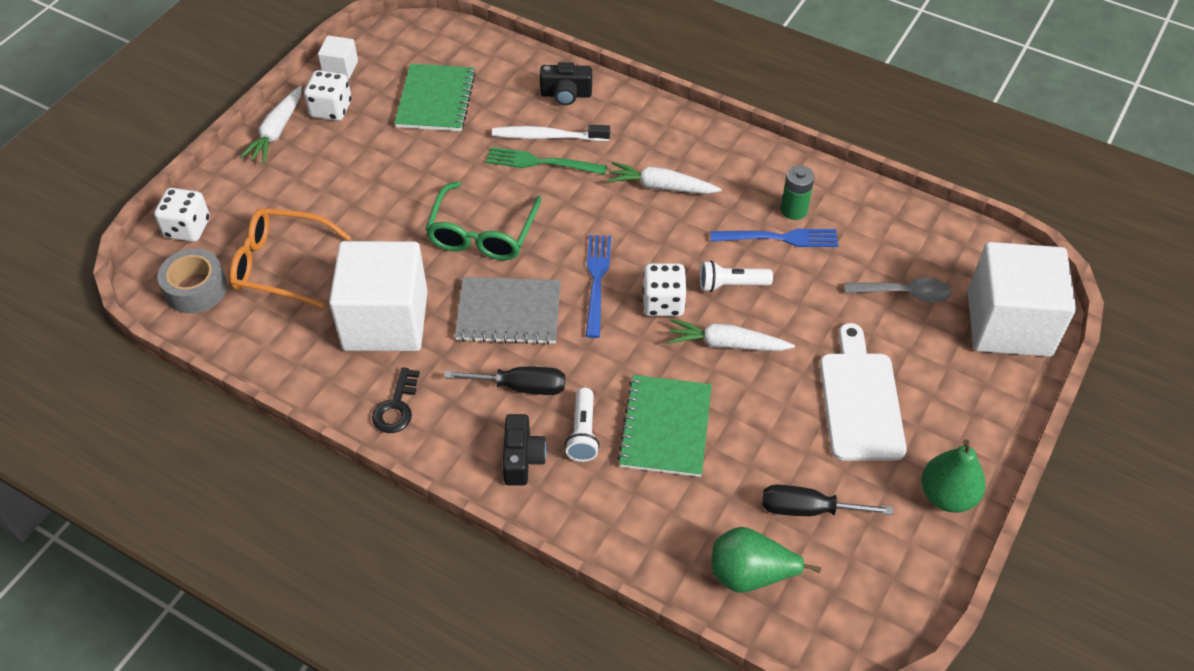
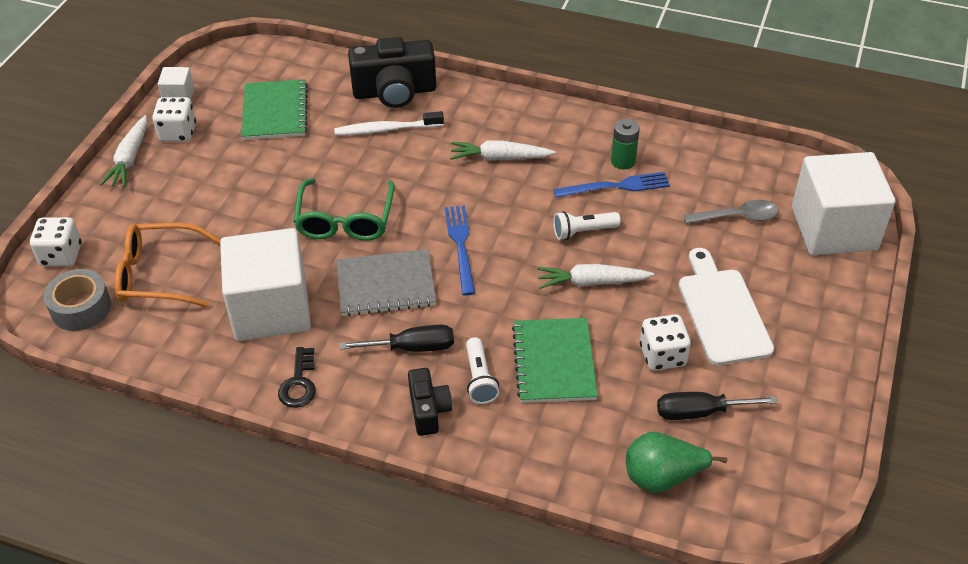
camera: 10 degrees left, 5 degrees down
green fork [486,147,607,175] -> none
black camera [540,62,592,105] -> black camera [348,37,436,108], size x1.76
white dice [642,263,686,316] -> white dice moved to [640,314,691,371]
green pear [921,440,985,513] -> none

